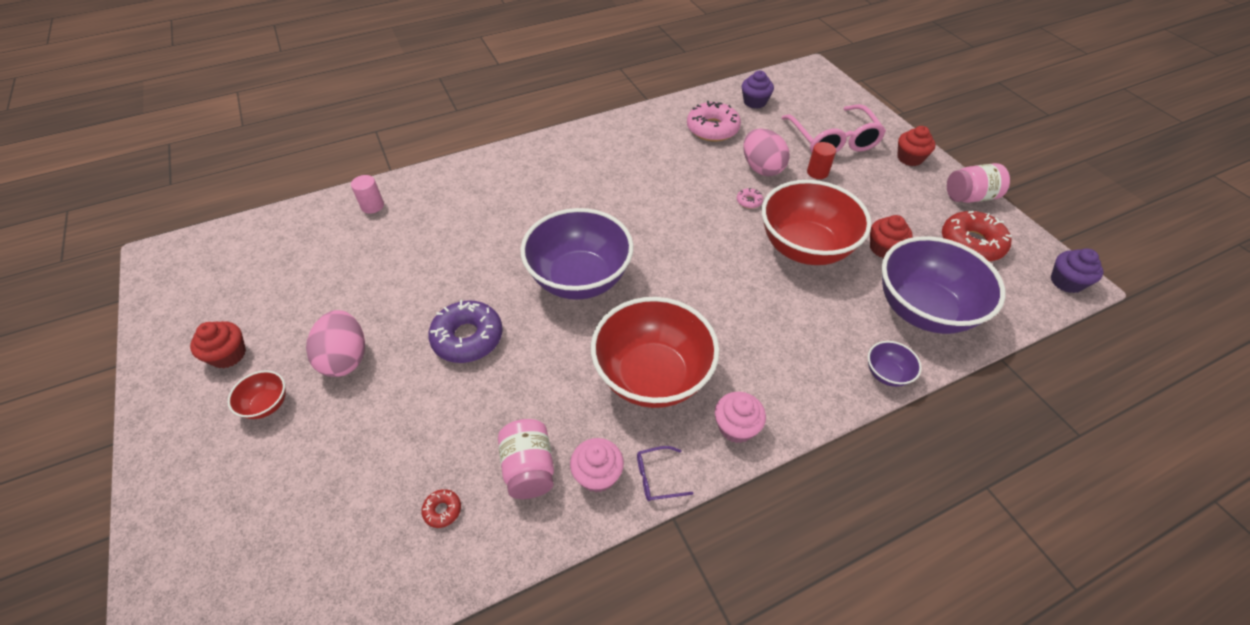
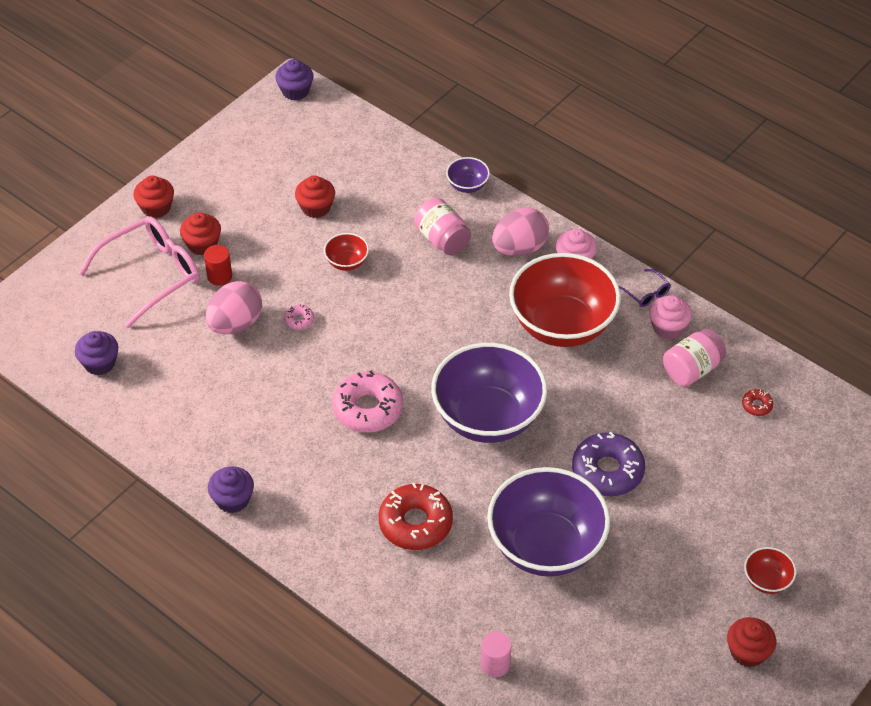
camera: 115 degrees left, 0 degrees up
pink egg [306,310,365,377] -> pink egg moved to [492,208,549,256]
pink donut [687,101,741,141] -> pink donut moved to [332,371,403,432]
red bowl [762,180,872,265] -> red bowl [324,233,369,271], size x0.42
purple bowl [882,236,1006,334] -> purple bowl moved to [487,467,610,577]
red donut [942,211,1012,262] -> red donut moved to [379,483,453,550]
pink jar [947,163,1010,203] -> pink jar moved to [414,198,471,255]
none -> red cupcake [180,212,221,255]
none -> purple cupcake [208,466,254,513]

